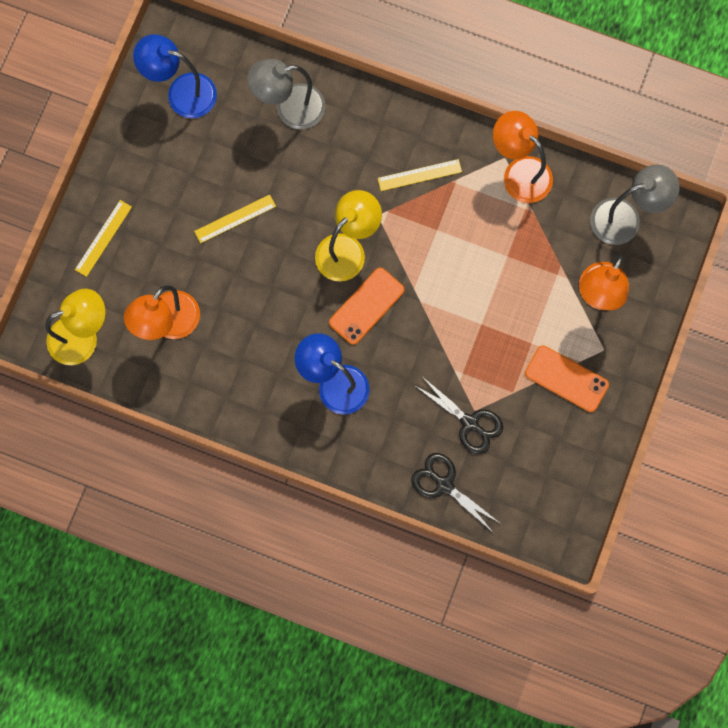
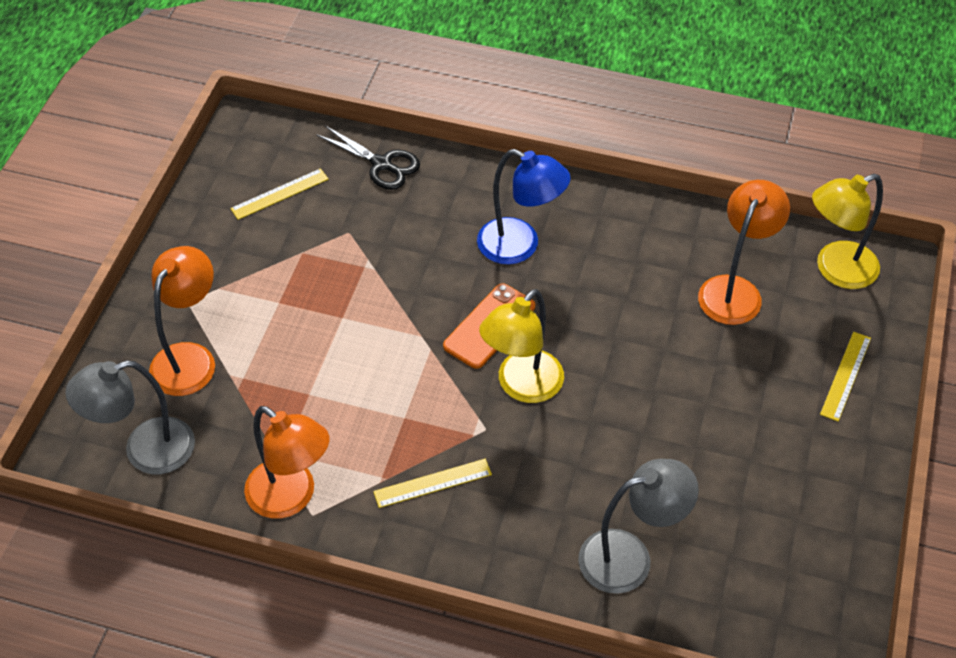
camera: 175 degrees right, 25 degrees down
blue lamp [133,34,217,118] -> none
yellow ruler [194,195,276,243] -> yellow ruler moved to [230,168,329,220]
black scissors [414,377,503,454] -> none
orange phone [525,345,609,412] -> none

